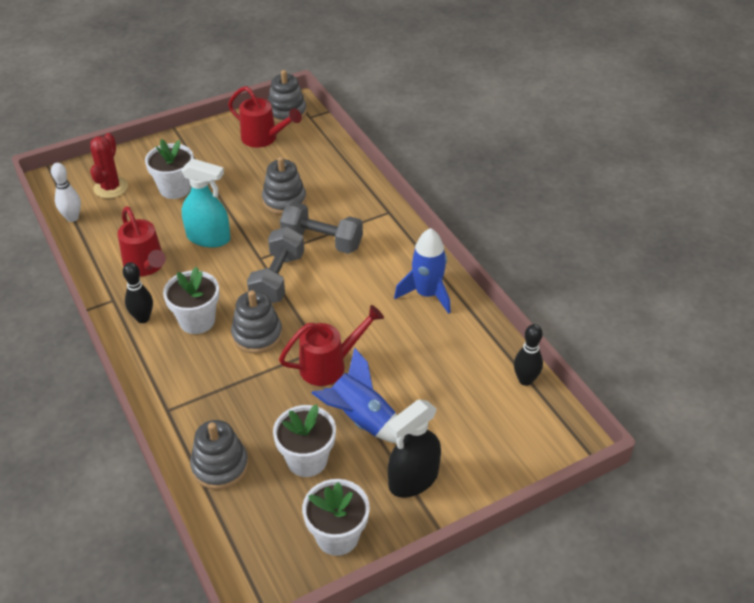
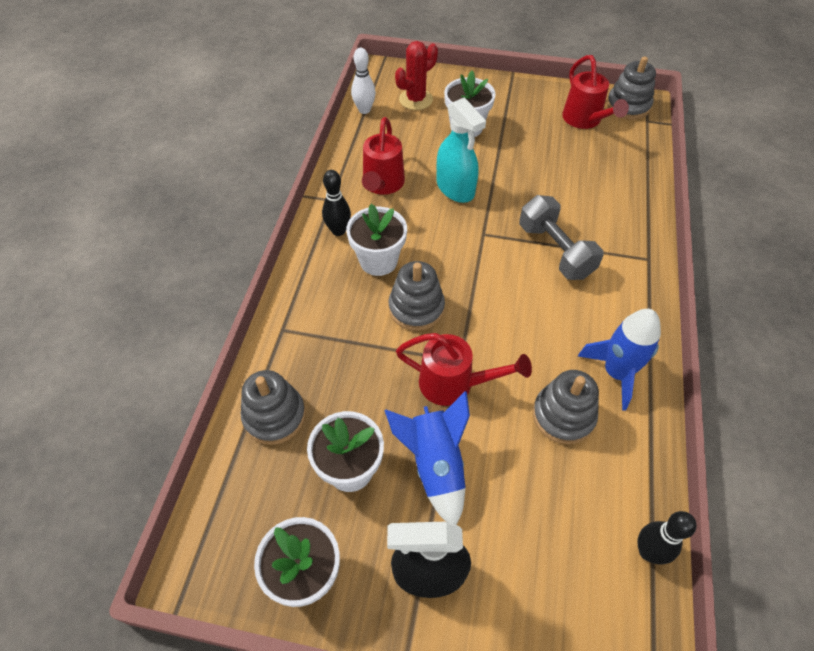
camera: 40 degrees right, 10 degrees up
grey dumbbell [247,227,304,303] -> none
grey stacking toy [262,157,306,215] -> grey stacking toy moved to [533,370,599,444]

